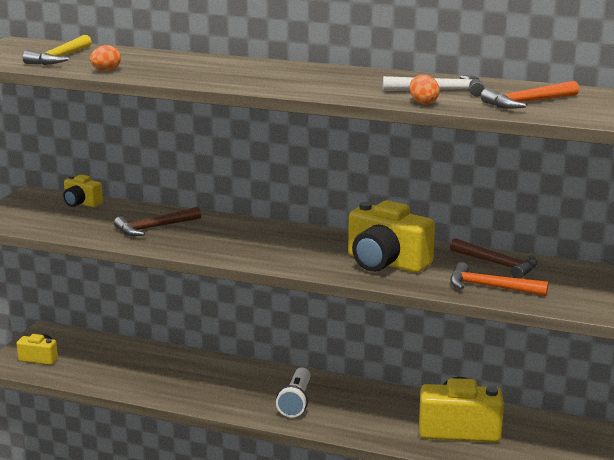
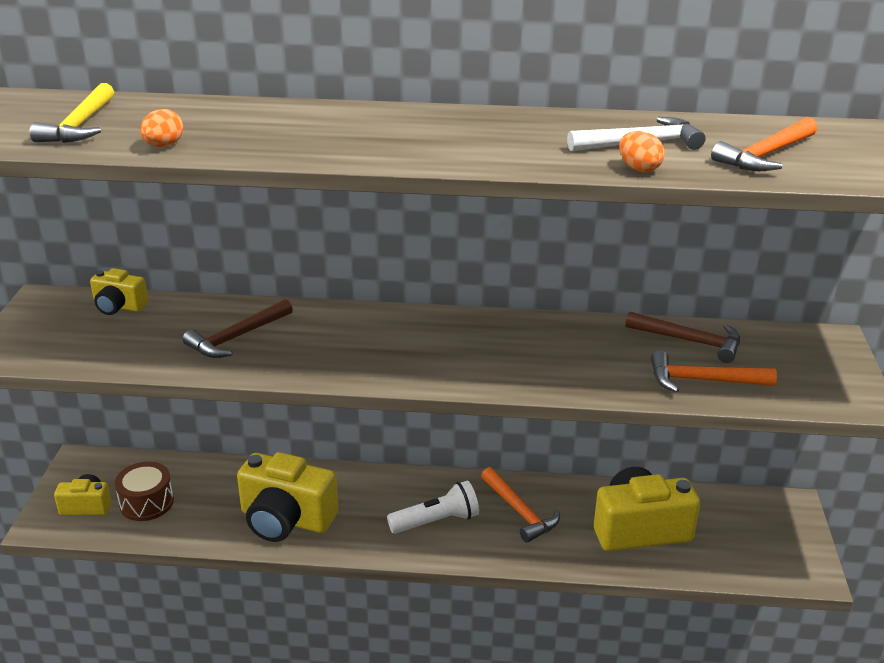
camera: 15 degrees left, 10 degrees up
white flashlight [276,368,311,417] -> white flashlight turned 105 degrees counterclockwise [387,480,479,534]
yellow camera [348,200,435,273] -> yellow camera moved to [237,452,338,542]
none -> brown drum [115,462,174,521]
none -> orange hammer [481,467,560,543]

